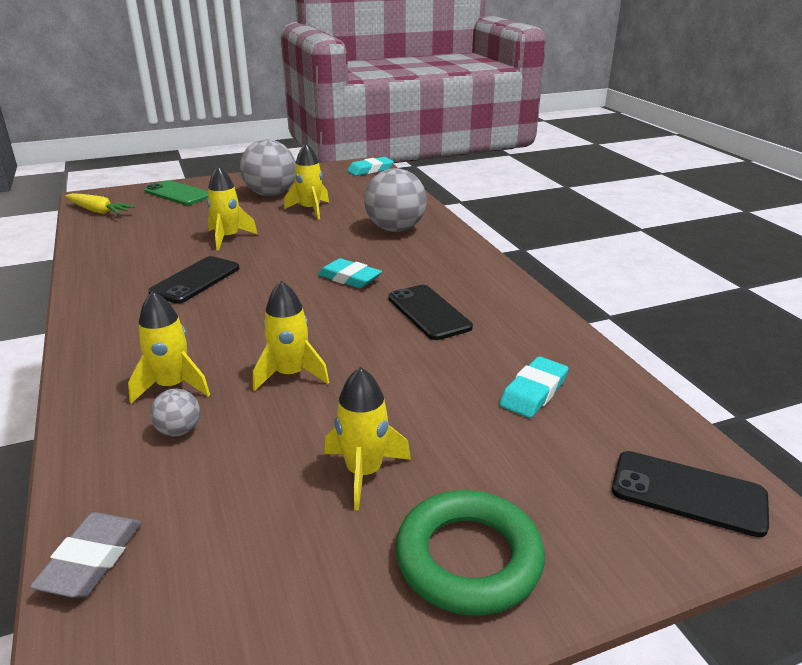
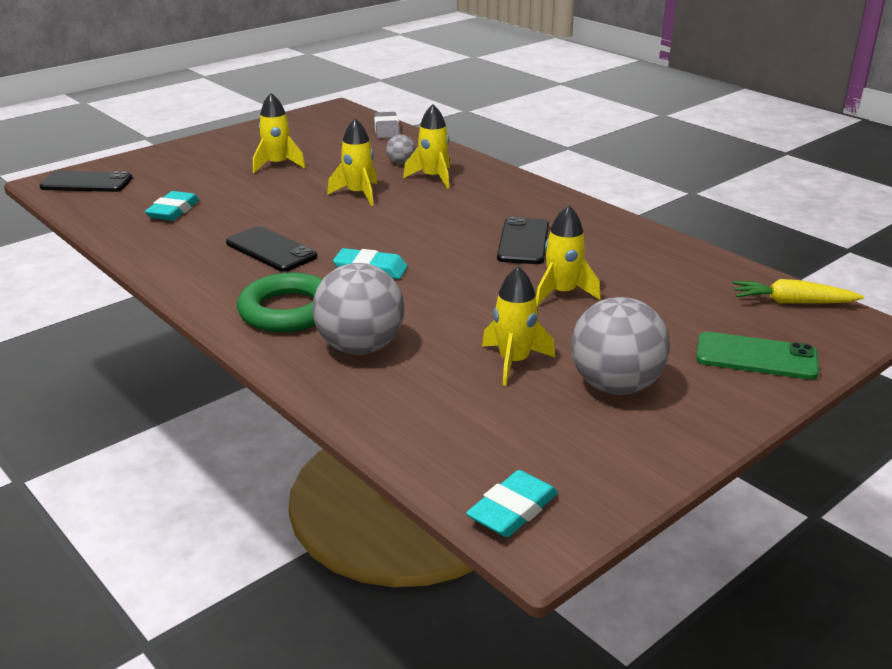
camera: 160 degrees right, 0 degrees up
green ring [396,490,545,616] -> green ring moved to [237,273,323,332]

